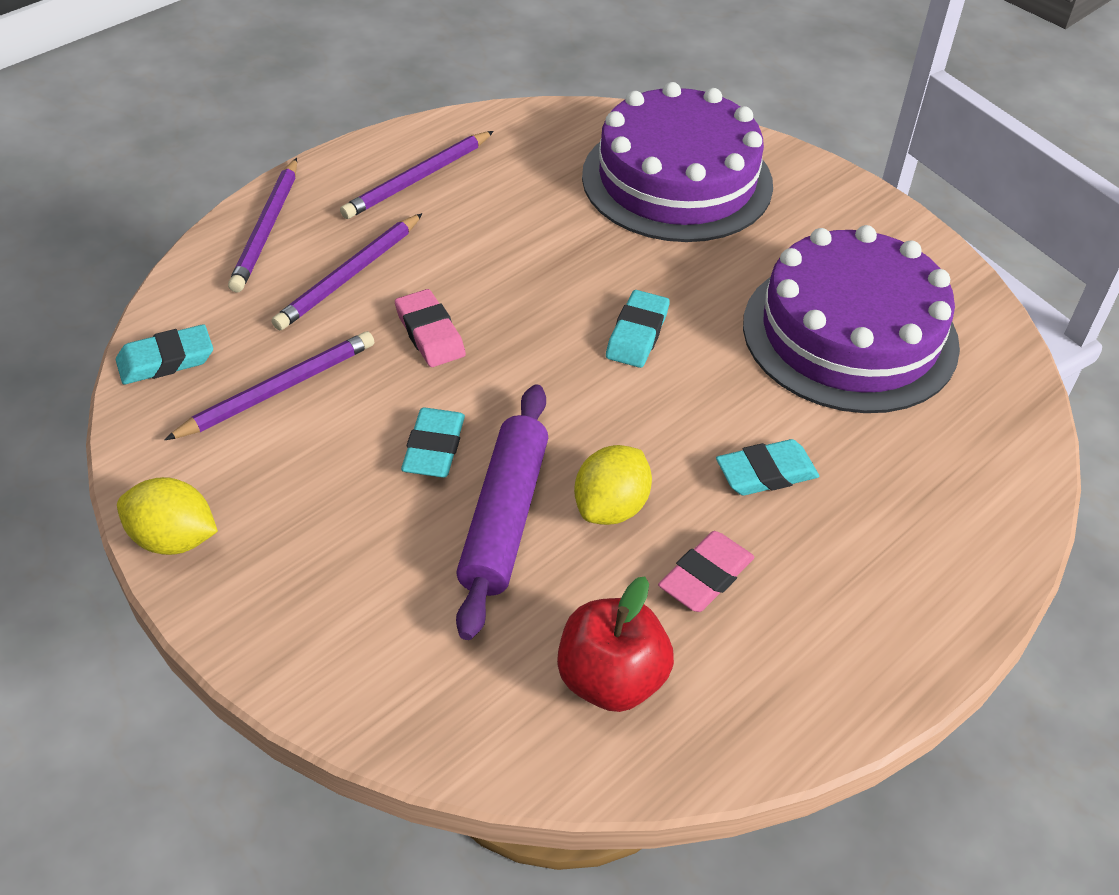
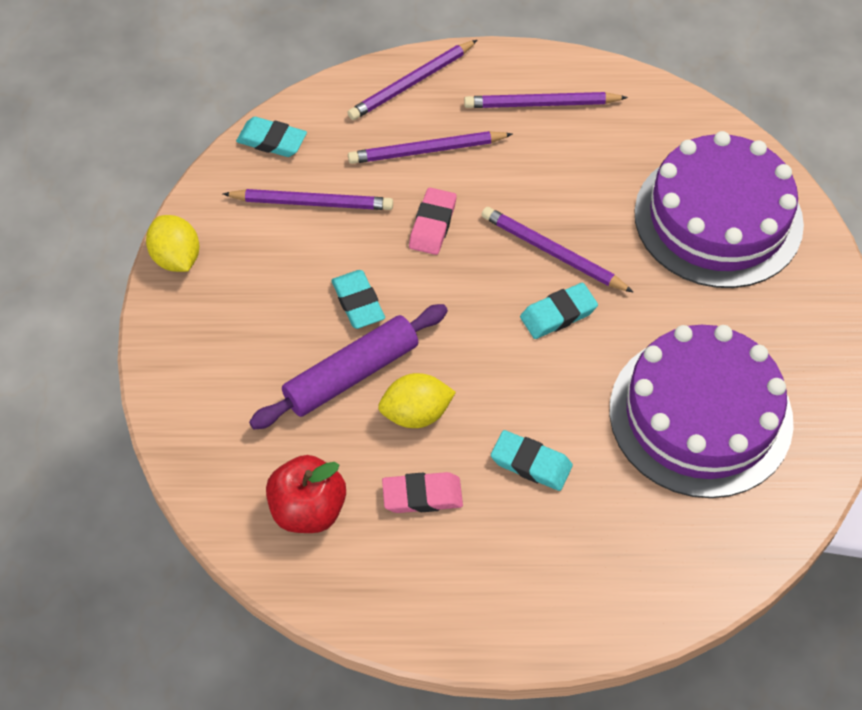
camera: 45 degrees right, 10 degrees up
turquoise eraser [401,408,465,478] -> turquoise eraser turned 75 degrees counterclockwise [331,270,385,329]
none -> purple pencil [482,207,634,293]

